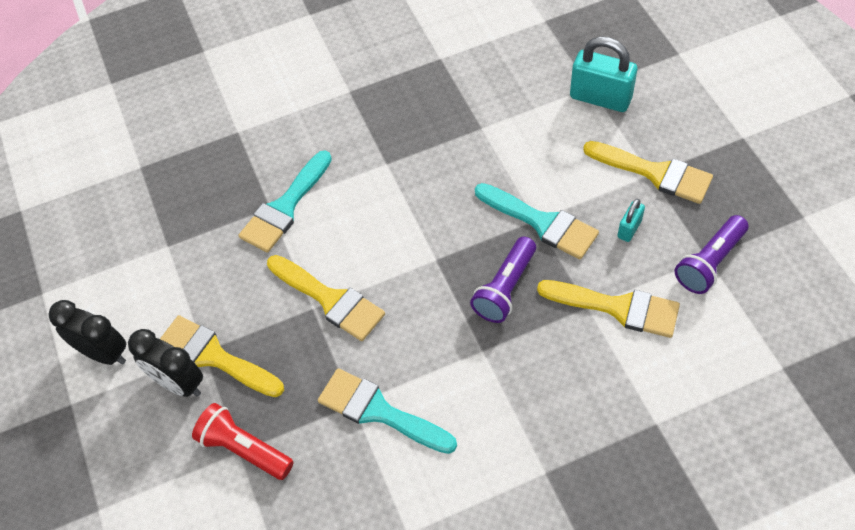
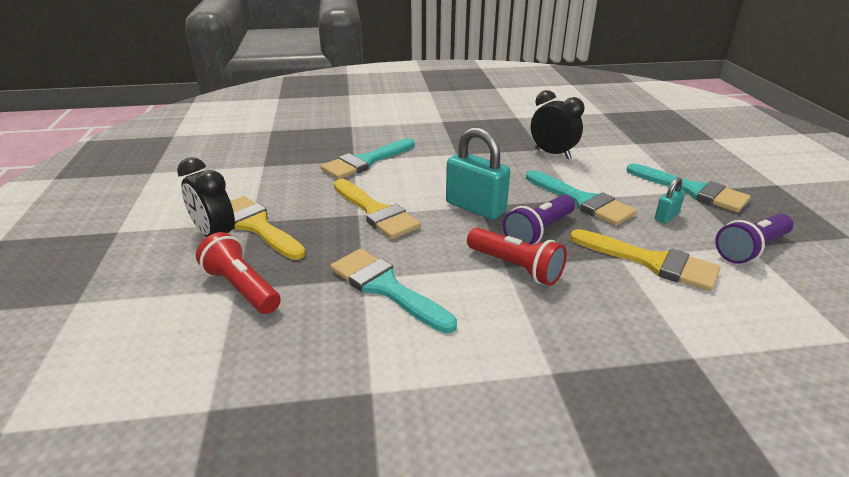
camera: 10 degrees right, 25 degrees down
black clock [49,300,126,365] -> black clock moved to [531,90,584,159]
turquoise padlock [570,36,637,112] -> turquoise padlock moved to [446,127,510,220]
yellow brush [583,141,713,204] -> turquoise brush [626,163,751,212]
none -> red flashlight [467,227,567,286]

